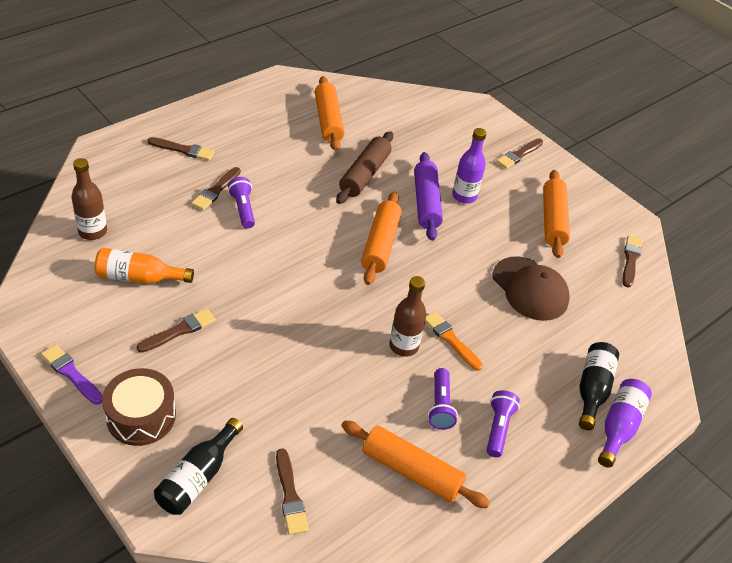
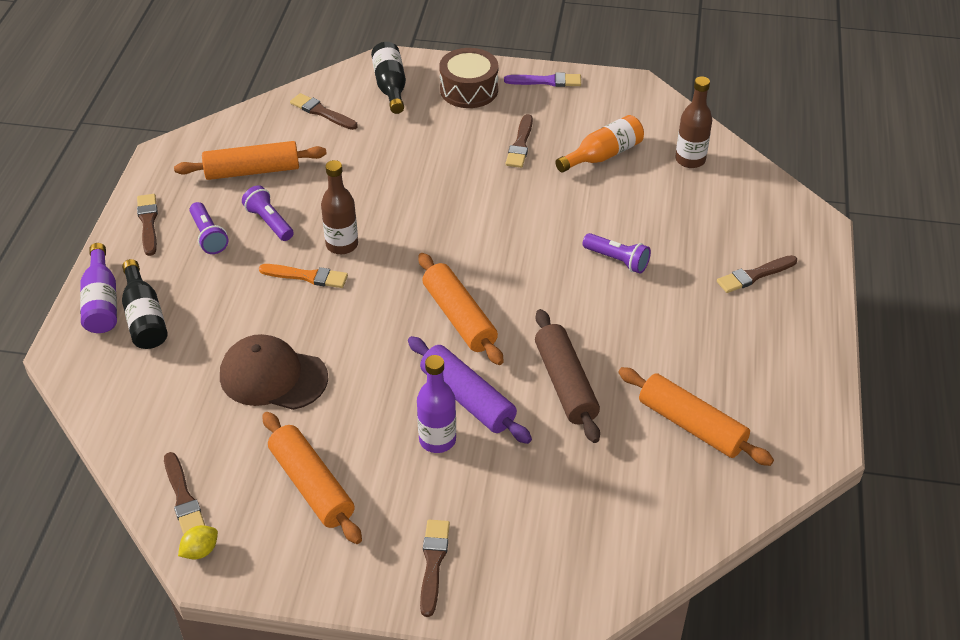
camera: 145 degrees right, 0 degrees up
brown brush [191,167,241,210] -> brown brush moved to [137,194,158,256]
none -> yellow lemon [178,525,218,559]

